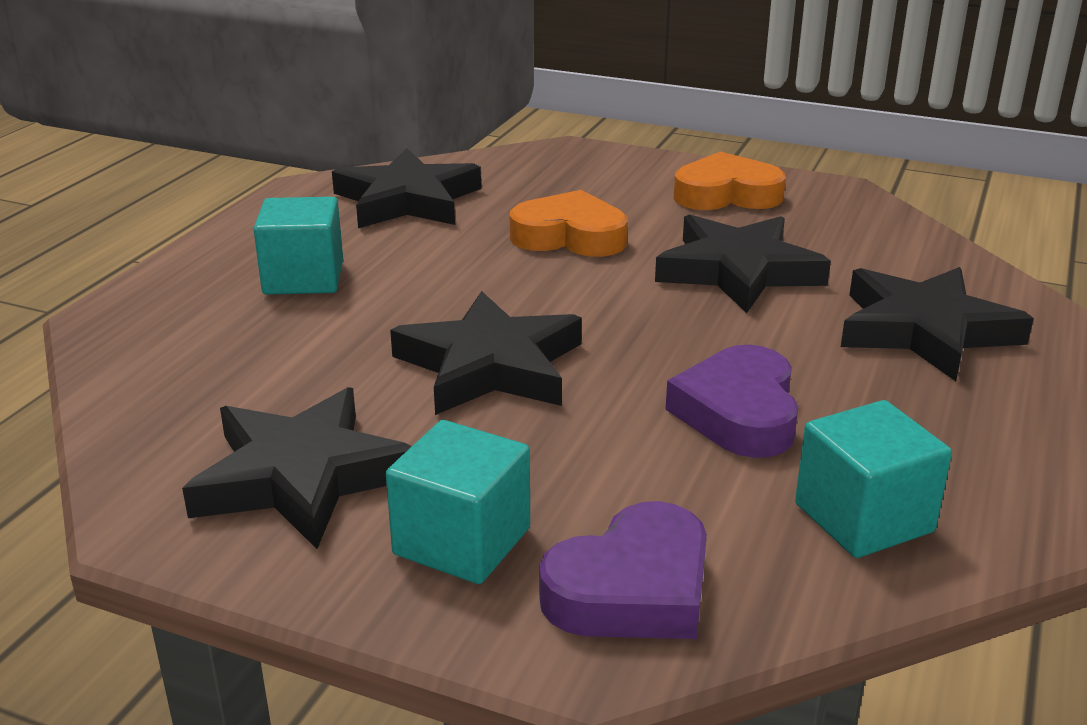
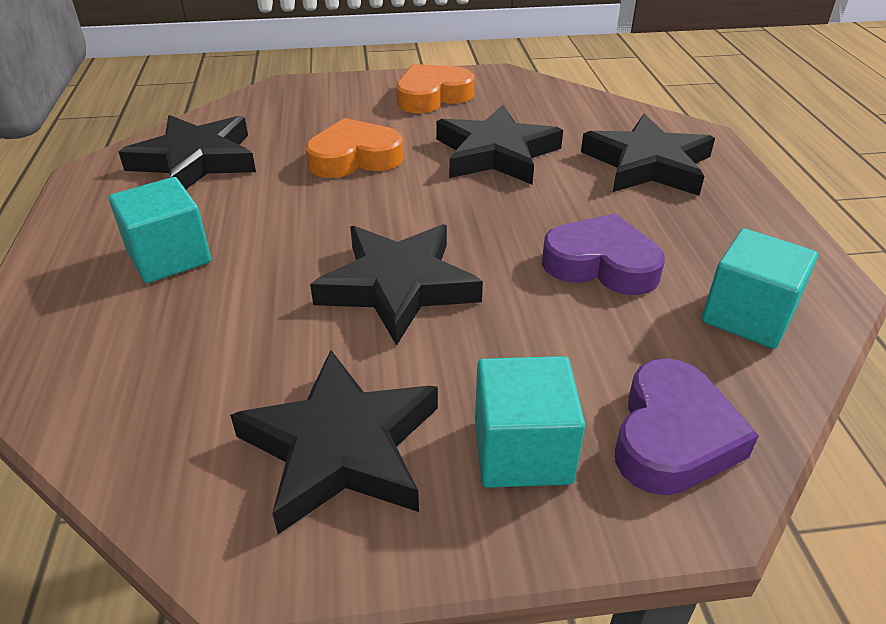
camera: 30 degrees left, 10 degrees up
purple heart [666,345,798,458] -> purple heart turned 135 degrees clockwise [542,213,665,295]

